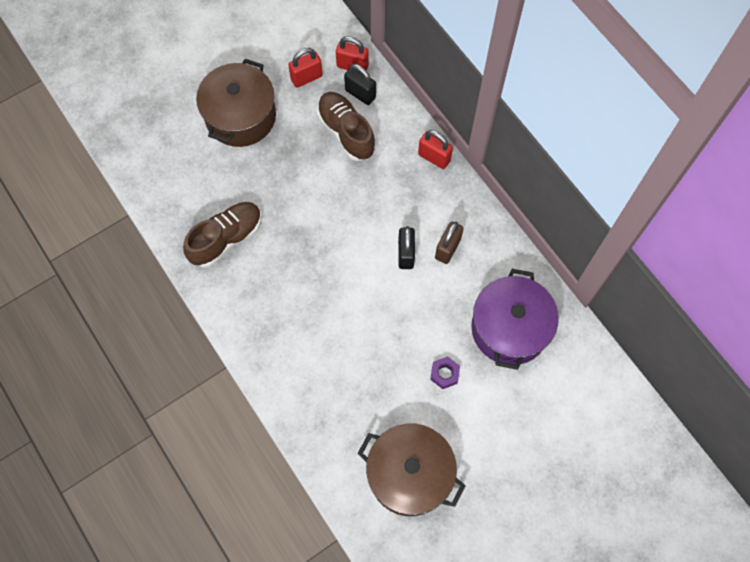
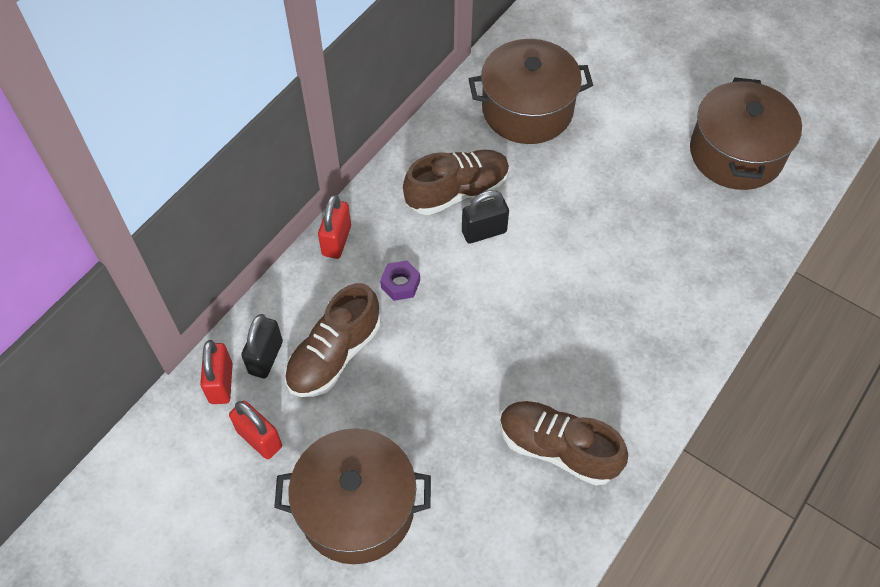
camera: 110 degrees left, 10 degrees down
purple nut [430,356,460,389] -> purple nut moved to [380,260,420,301]
brown padlock [435,222,464,264] -> brown shoe [403,150,510,215]
purple pot [471,269,559,370] -> brown pot [469,39,593,144]

